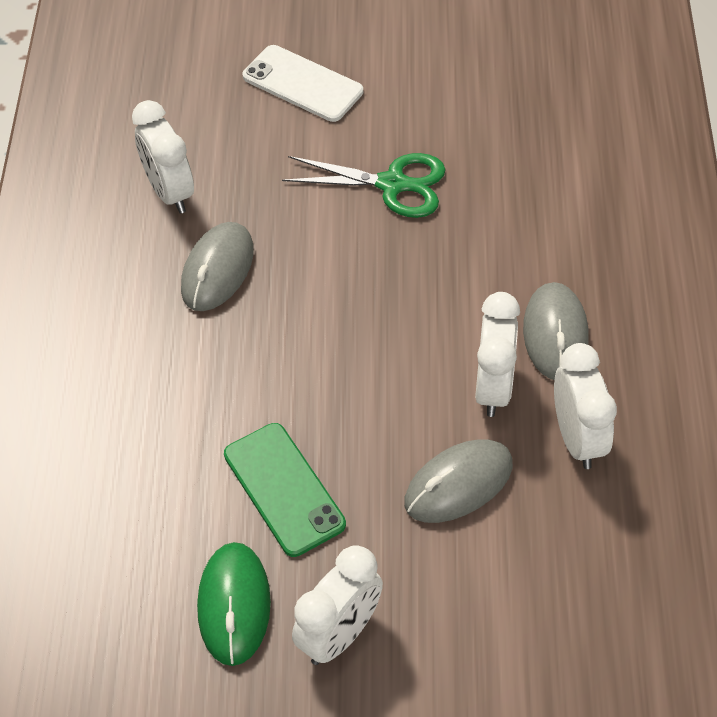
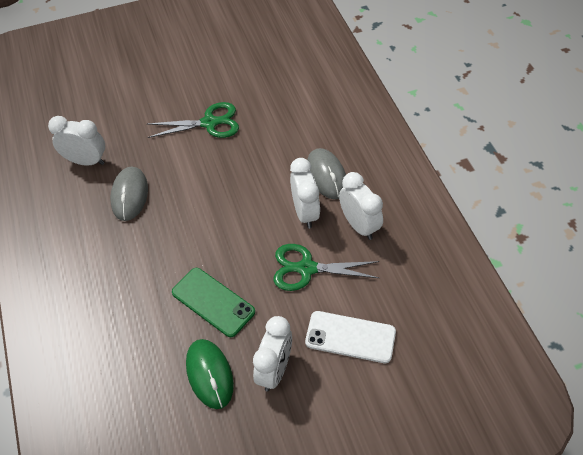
camera: 20 degrees left, 0 degrees up
white clock [132,100,194,214] -> white clock turned 150 degrees clockwise [48,116,105,166]
white phone [242,45,363,122] -> white phone moved to [305,311,396,363]
grey mouse [404,439,513,523] -> green scissors [273,244,379,291]

